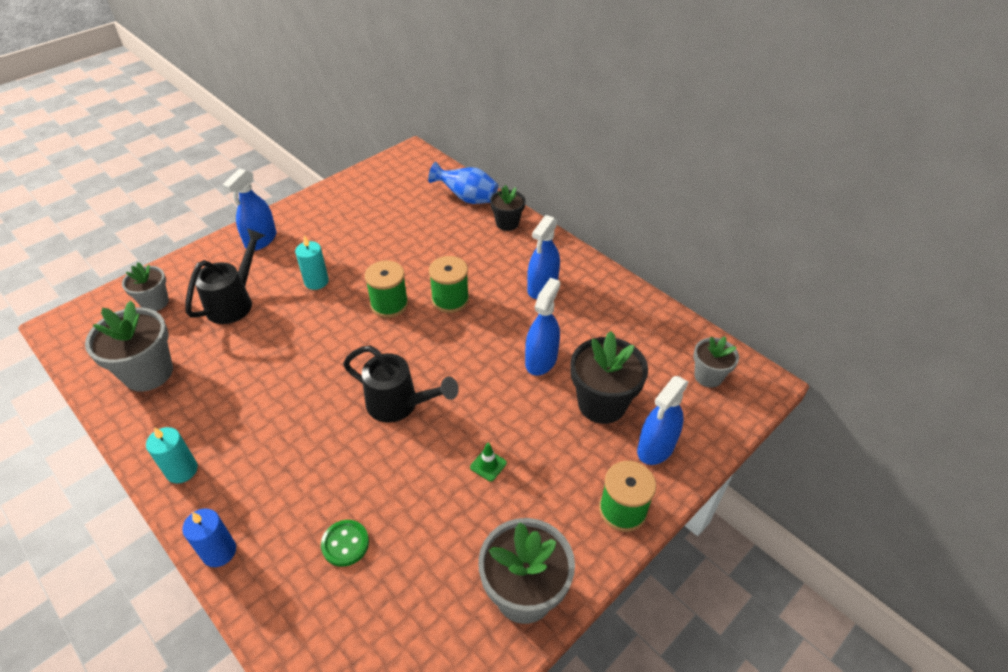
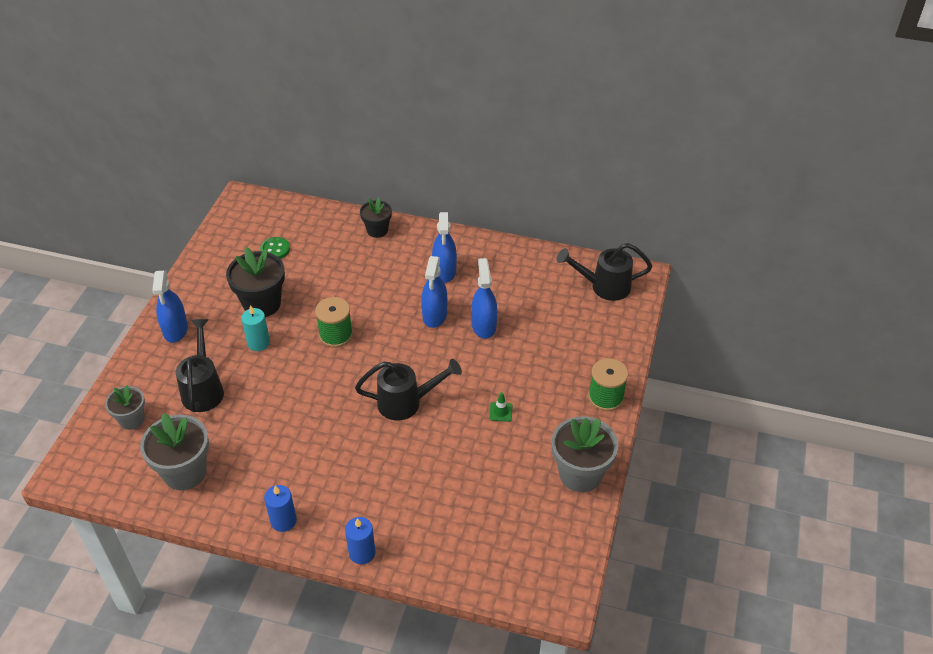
camera: 30 degrees left, 0 degrees up
turquoise candle [146,427,198,484] -> blue candle [264,485,297,532]
green button [321,520,369,567] -> green button moved to [260,237,290,259]
blue vase [428,162,498,204] -> none
green spool [429,256,469,313] -> none
black flower pot [571,331,648,424] -> black flower pot moved to [226,247,285,317]
blue spray bottle [637,376,689,465] -> blue spray bottle moved to [421,256,447,328]
grey flower pot [694,337,739,388] -> black watering can [557,243,652,301]

